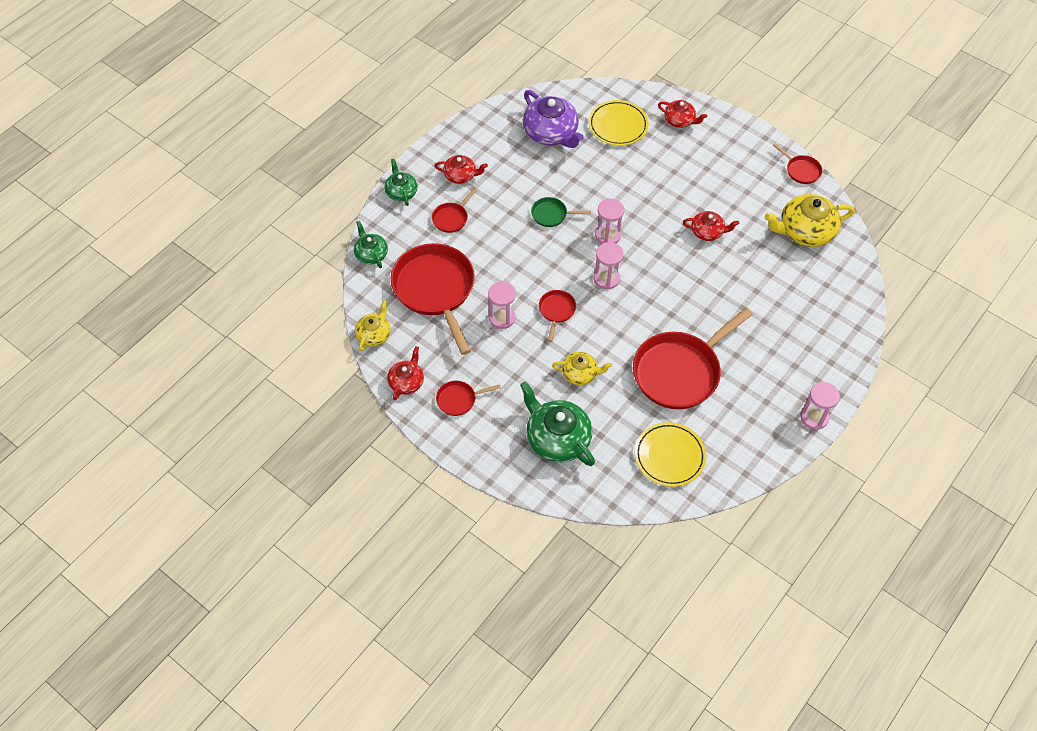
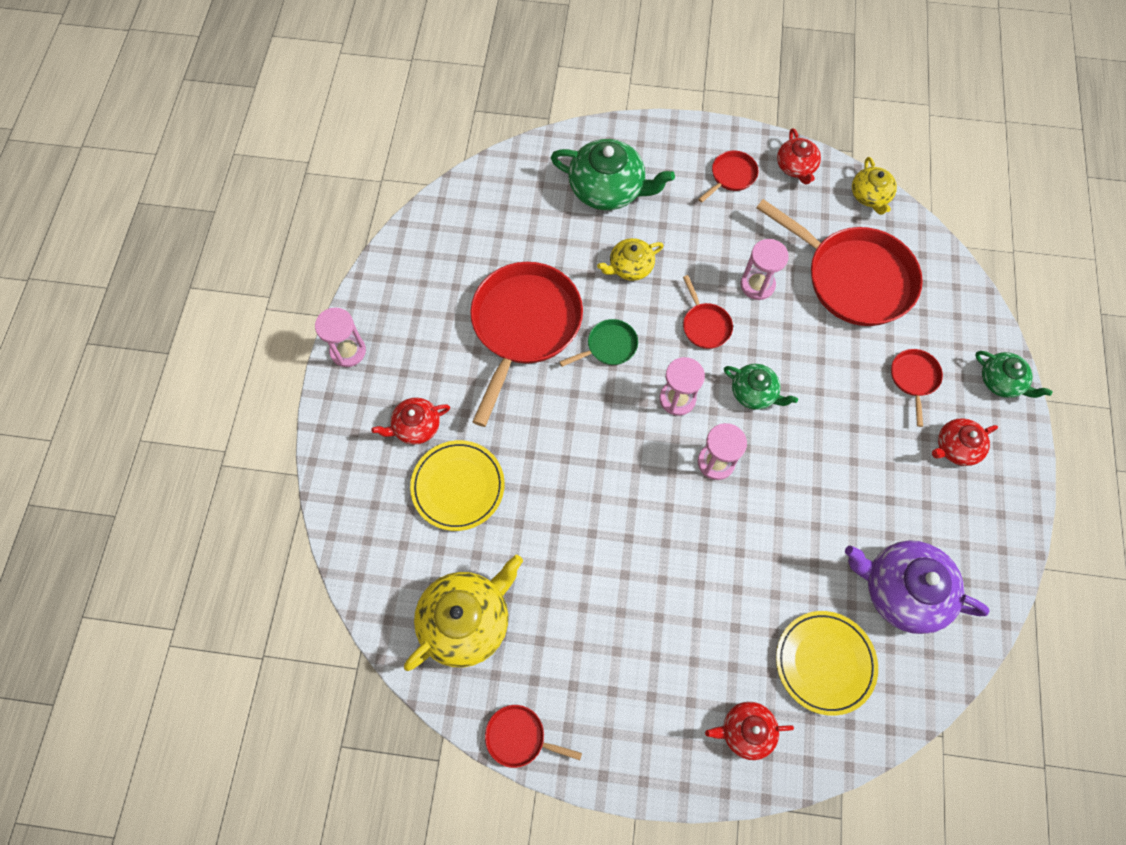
camera: 150 degrees right, 10 degrees up
green teapot [354,221,388,268] -> green teapot moved to [724,364,798,410]
green pan [531,197,591,227] -> green pan moved to [560,319,638,367]
yellow plate [635,422,706,487] -> yellow plate moved to [410,440,505,531]
red teapot [683,211,739,241] -> red teapot moved to [371,398,450,445]

